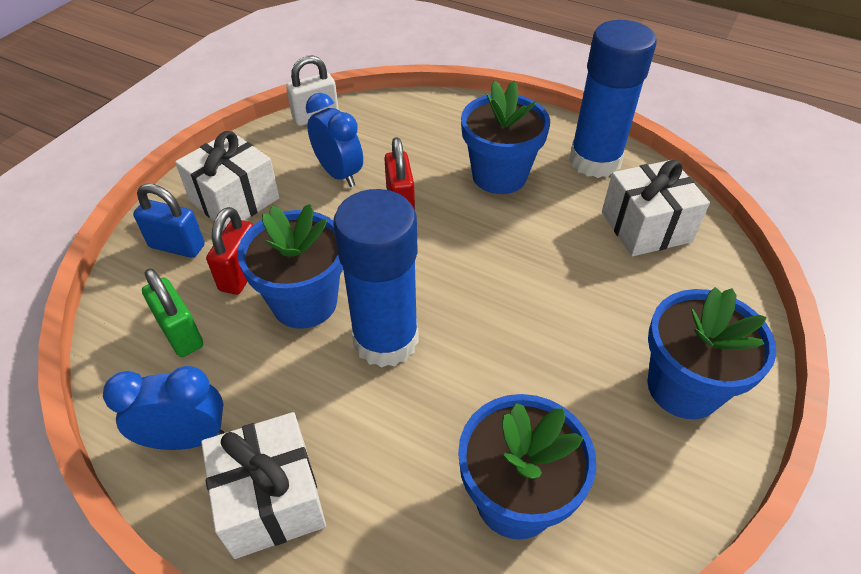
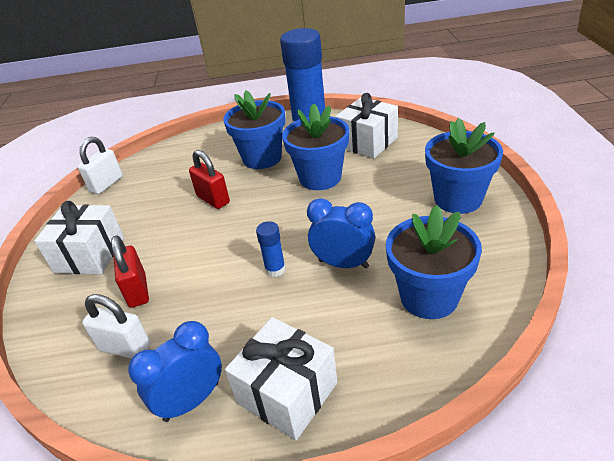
camera: 30 degrees left, 10 degrees down
blue padlock [133,184,205,258] -> none
green padlock [142,268,203,357] -> white padlock [82,294,150,359]
blue flower pot [237,204,343,329] -> blue flower pot moved to [282,103,349,190]
blue clock [306,93,363,187] -> blue clock moved to [307,198,375,268]
blue glue stick [333,189,419,368] -> blue glue stick [256,221,286,277], size x0.42

